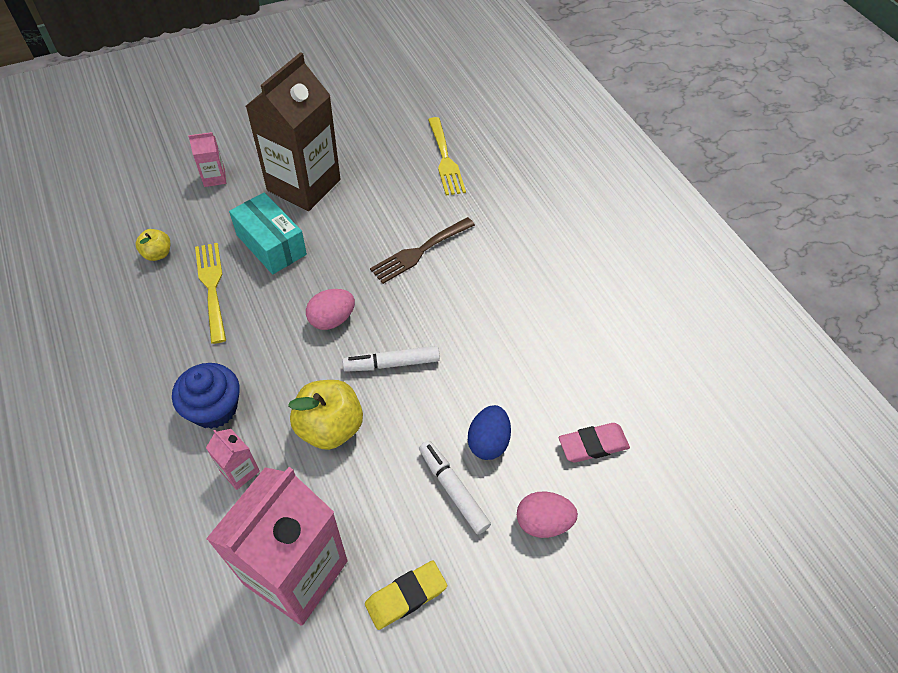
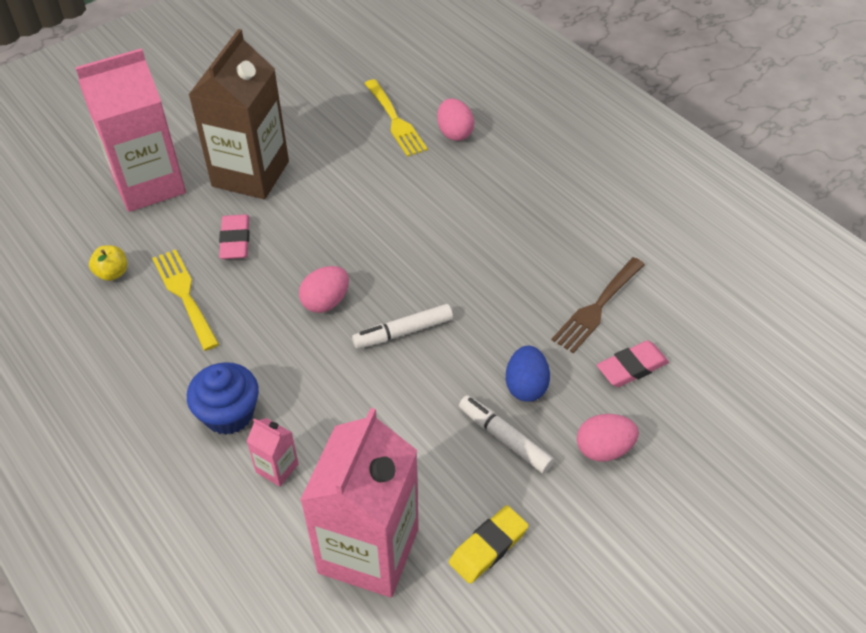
camera: 10 degrees left, 5 degrees down
pink carton [188,132,226,187] -> pink carton [75,48,186,212], size x2.42
turquoise box [229,192,307,274] -> pink eraser [219,214,250,259]
yellow apple [288,380,363,450] -> none
brown fork [370,217,475,284] -> brown fork moved to [552,257,645,353]
none -> pink egg [437,99,474,141]

